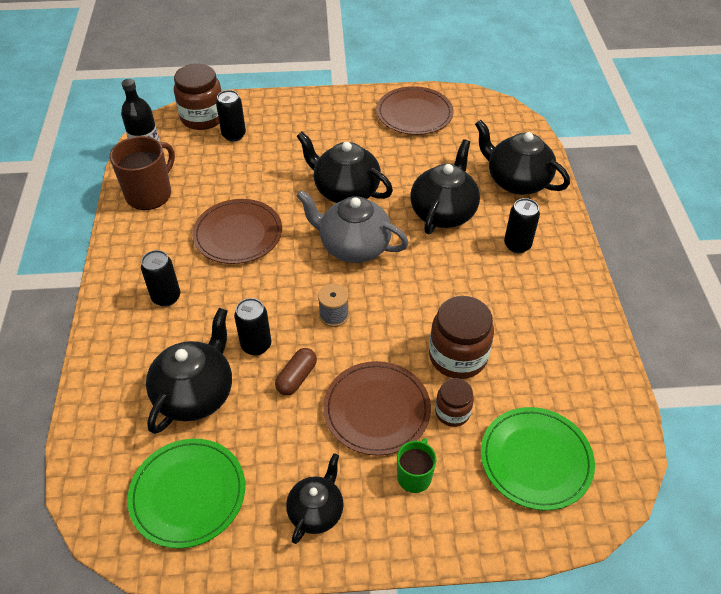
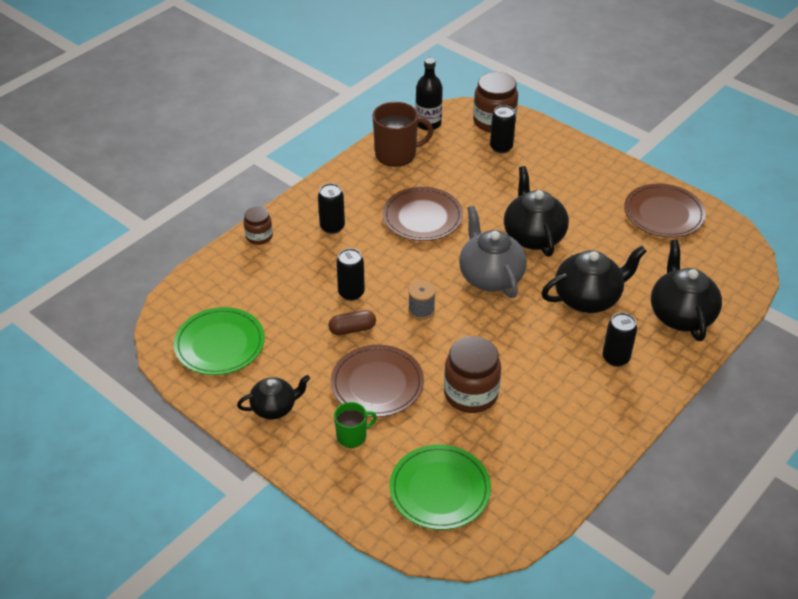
camera: 45 degrees right, 5 degrees down
black teapot [146,308,232,434] -> none
brown jar [435,378,474,427] -> brown jar moved to [244,206,273,245]

